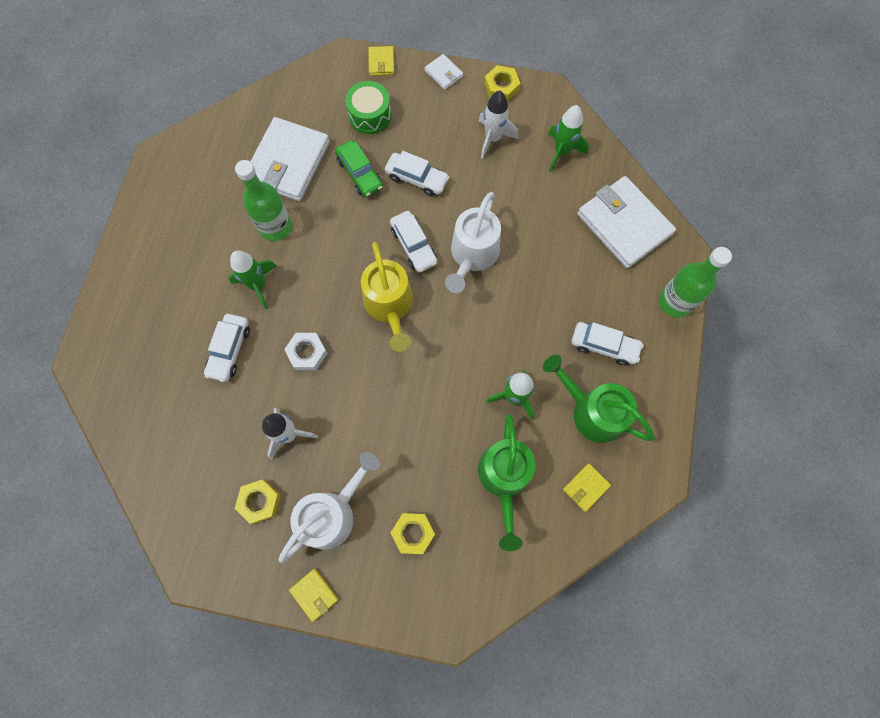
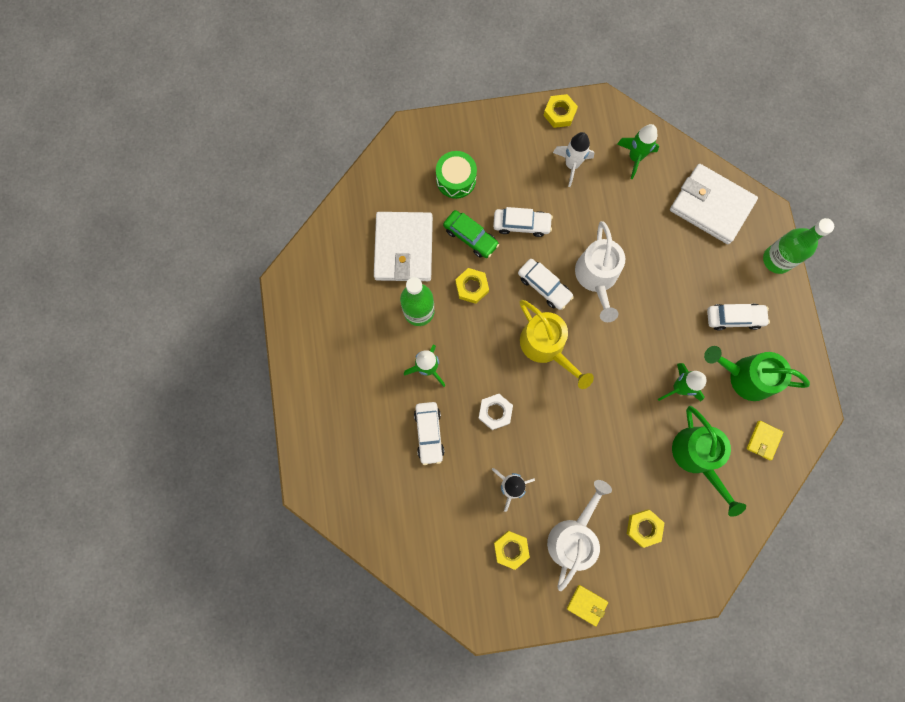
camera: 20 degrees left, 5 degrees up
yellow wallet [368,46,395,76] -> none
white wallet [425,54,463,90] -> none
none -> yellow nut [455,268,489,304]

